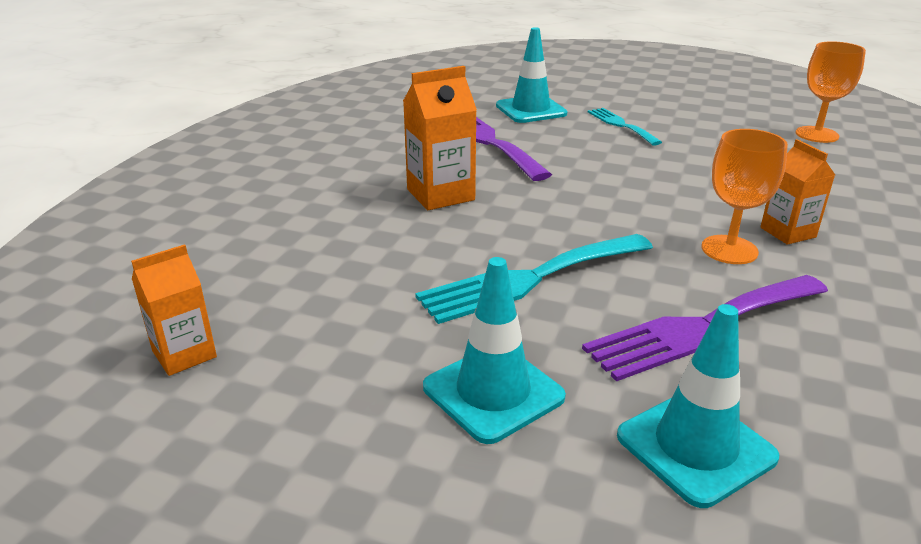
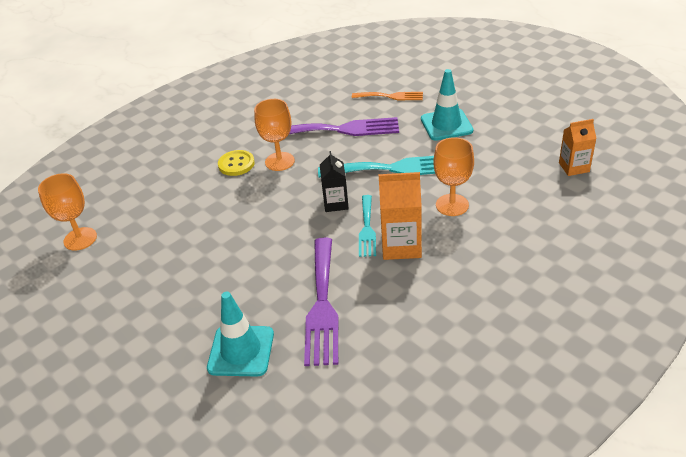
camera: 150 degrees left, 10 degrees up
turquoise fork [588,108,662,146] -> turquoise fork moved to [359,195,376,257]
turquoise traffic cone [617,304,779,508] -> orange fork [352,92,423,100]
orange carton [761,139,835,245] -> yellow button [218,150,255,176]
none -> black carton [320,151,349,212]
none -> orange goblet [434,137,474,216]

